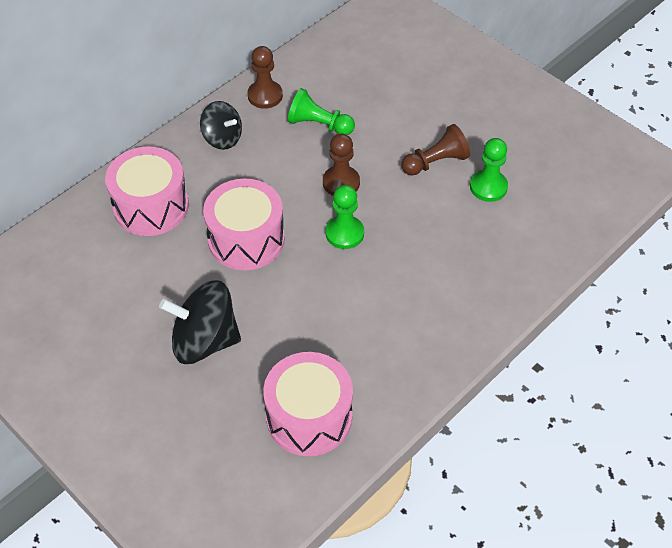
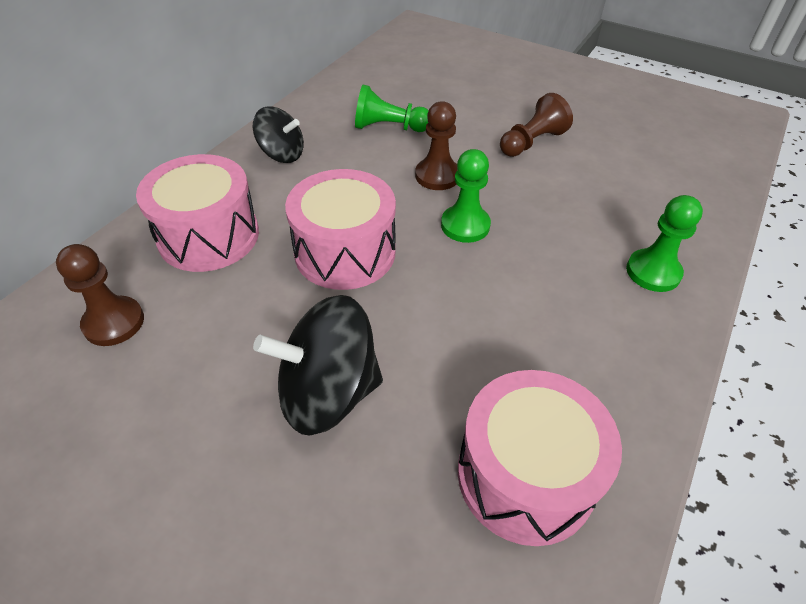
camera: 15 degrees left, 5 degrees down
brown pawn [248,46,283,109] -> brown pawn moved to [56,244,144,346]
green pawn [470,138,508,202] -> green pawn moved to [626,195,703,292]

